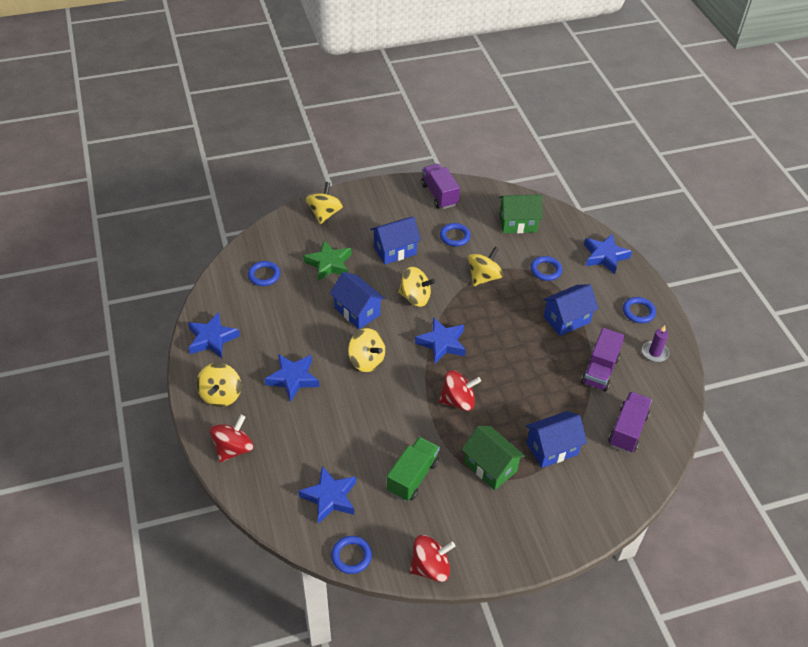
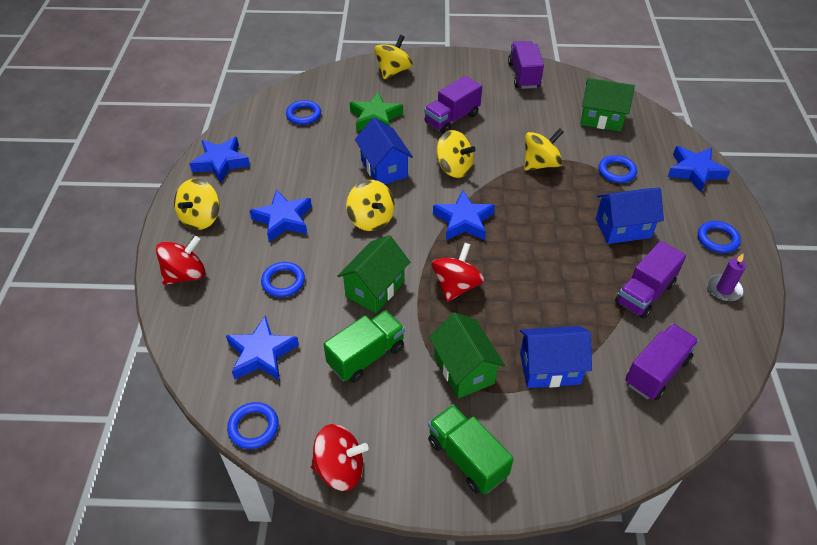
camera: 20 degrees right, 0 degrees up
blue house [370,216,421,264] -> purple truck [424,76,482,134]
red spinning top [439,370,481,411] -> red spinning top turned 75 degrees counterclockwise [432,243,484,302]
blue ring [440,223,471,247] -> blue ring moved to [261,262,305,297]
none -> green house [337,235,410,313]
none -> green truck [428,404,514,494]

